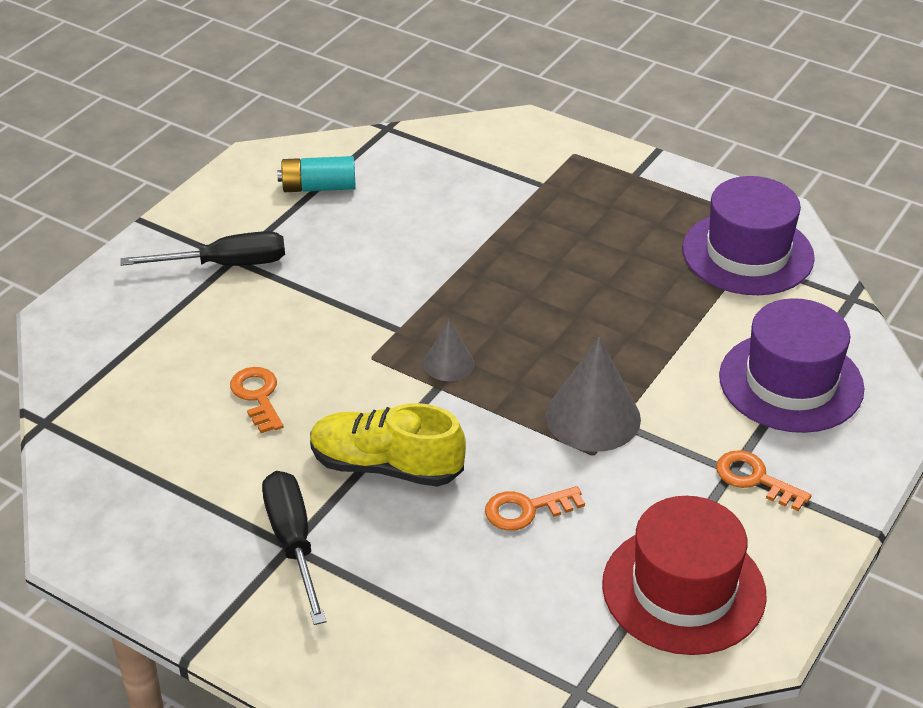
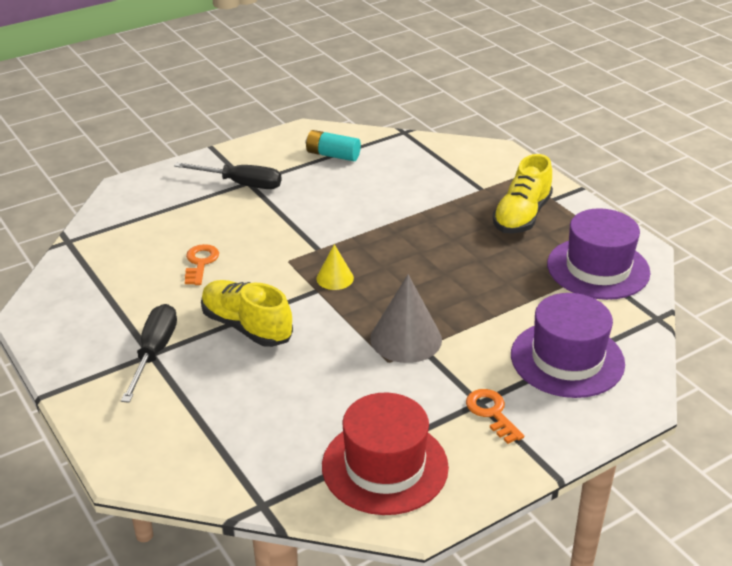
camera: 25 degrees right, 5 degrees down
grey cone [423,320,475,381] -> yellow cone [316,244,354,290]
orange key [485,486,585,531] -> none
none -> yellow shoe [492,154,553,233]

